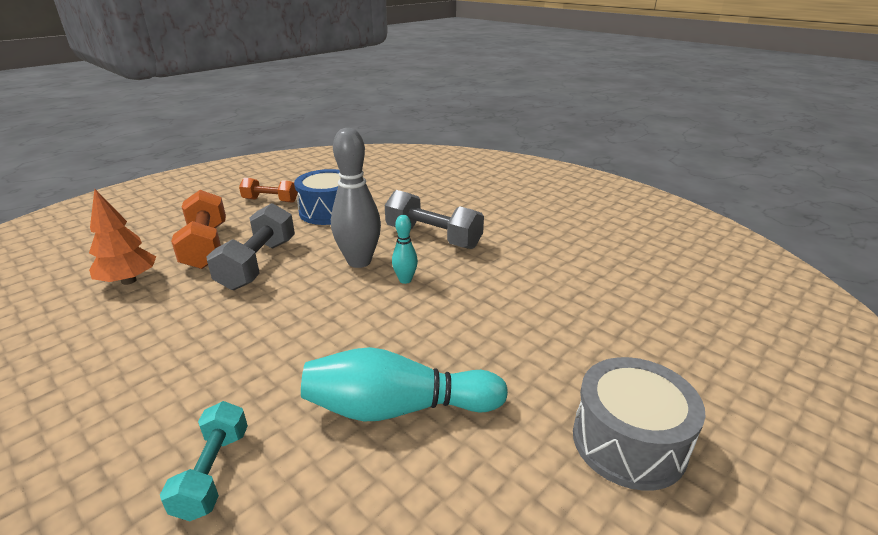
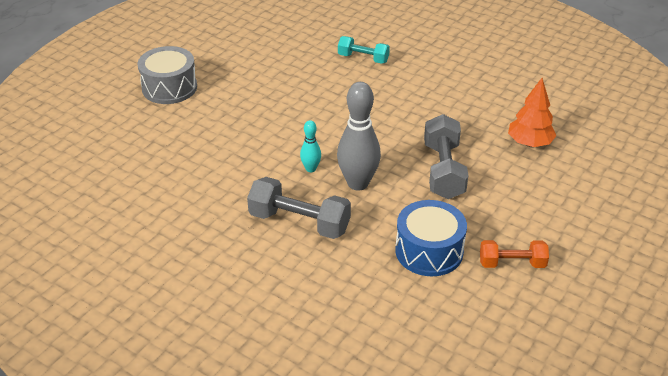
camera: 170 degrees right, 10 degrees up
turquoise dumbbell [160,401,248,521] -> turquoise dumbbell turned 60 degrees counterclockwise [338,36,390,64]
orange dumbbell [171,190,226,269] -> none
turquoise bowling pin [301,347,508,422] -> none

